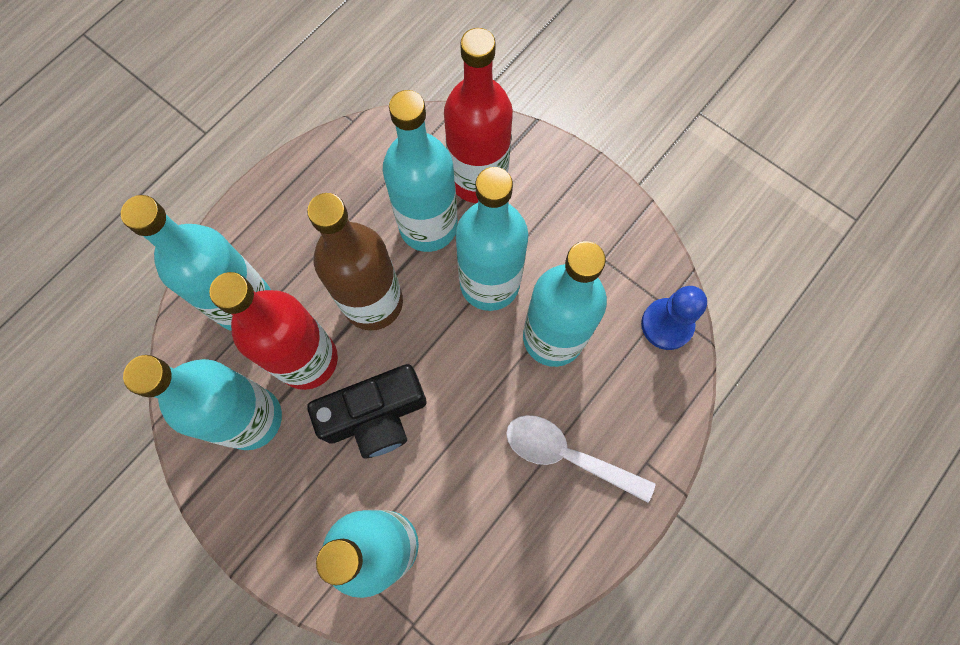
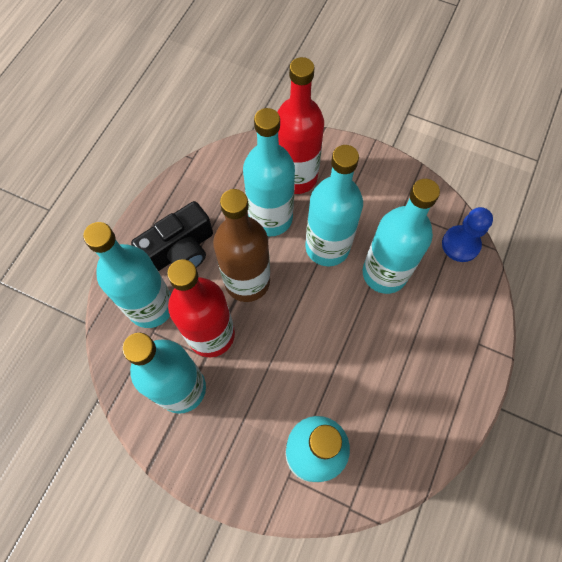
camera: 15 degrees left, 5 degrees down
black camera [307,364,427,458] -> black camera moved to [131,201,213,271]
white spoon [506,415,655,503] -> none

